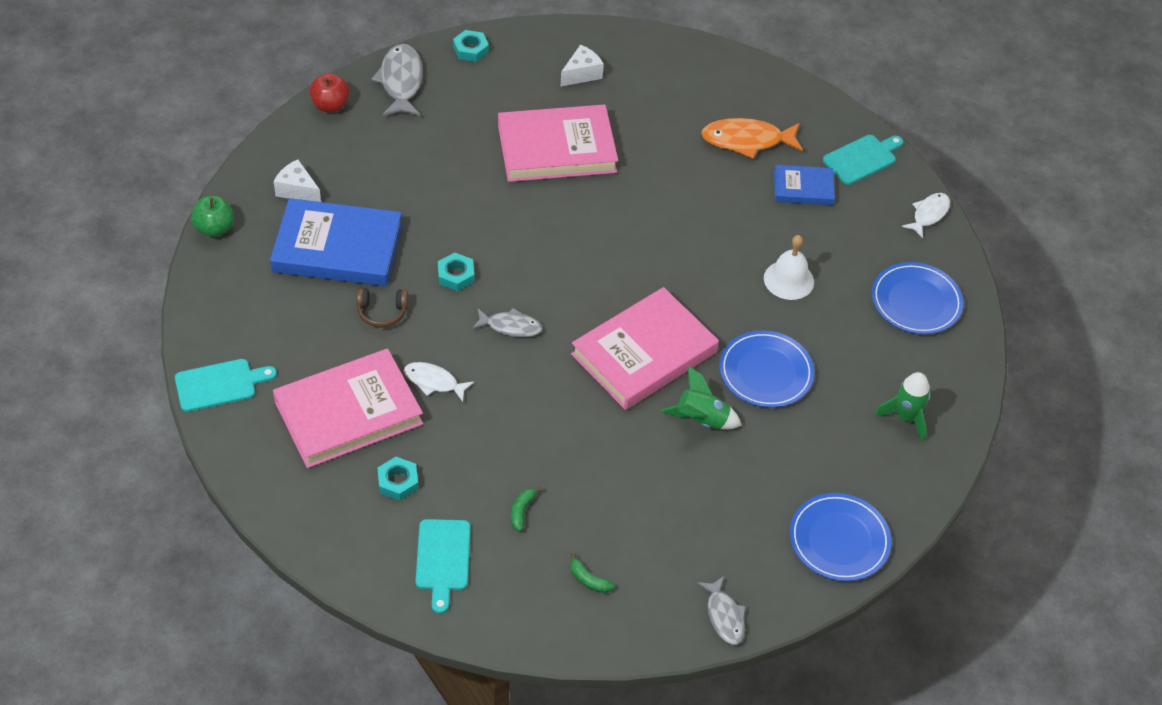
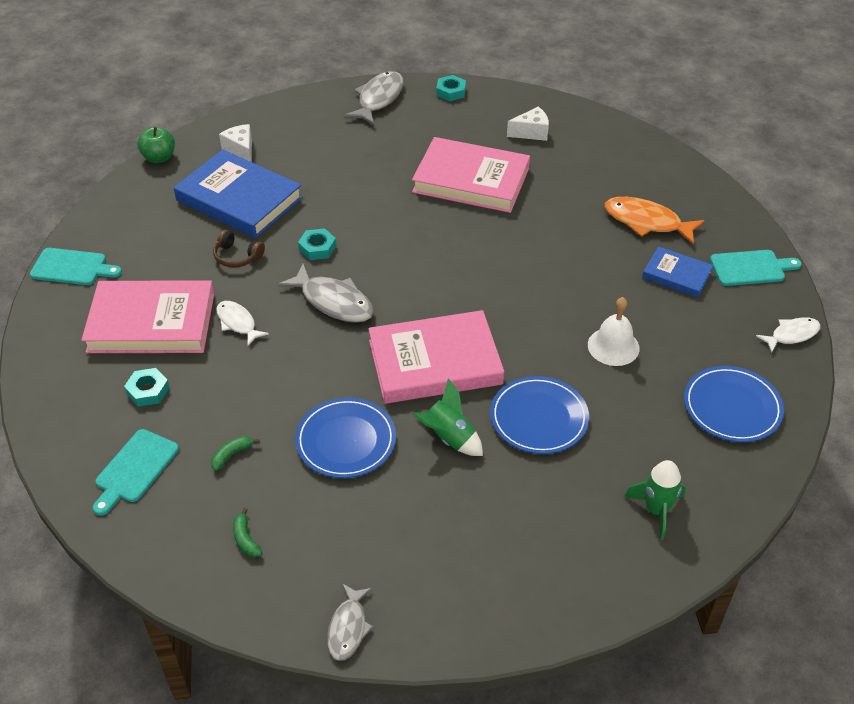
camera: 30 degrees right, 5 degrees down
red apple [309,73,350,112] -> none
grey fish [472,308,542,337] -> grey fish [277,264,374,323], size x1.61
blue plate [790,493,891,581] -> blue plate moved to [295,398,396,478]

